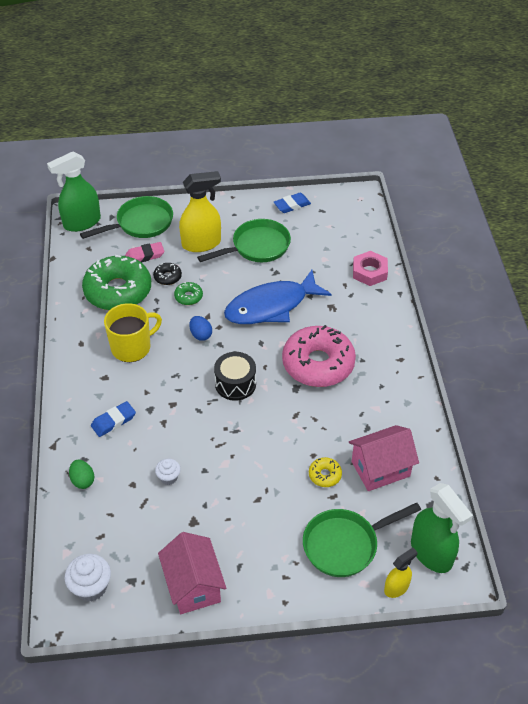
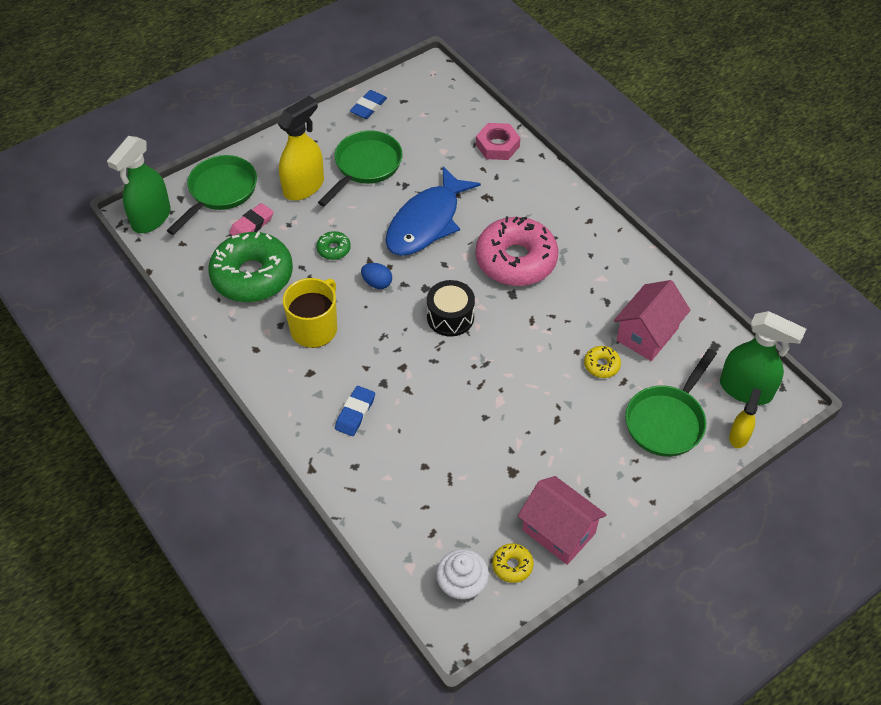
camera: 30 degrees left, 5 degrees up
green egg [69,460,94,489] -> none
black donut [153,263,182,285] -> none
white cupcake [155,459,181,485] -> none
none -> yellow donut [492,543,533,583]

